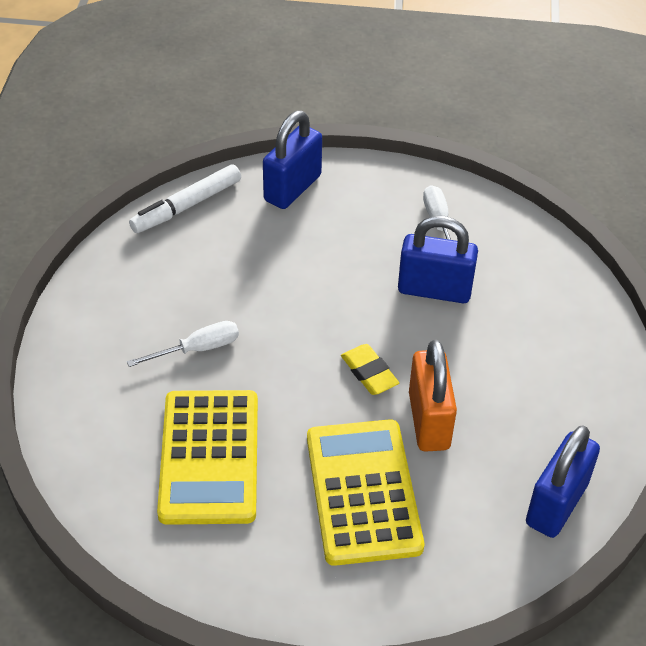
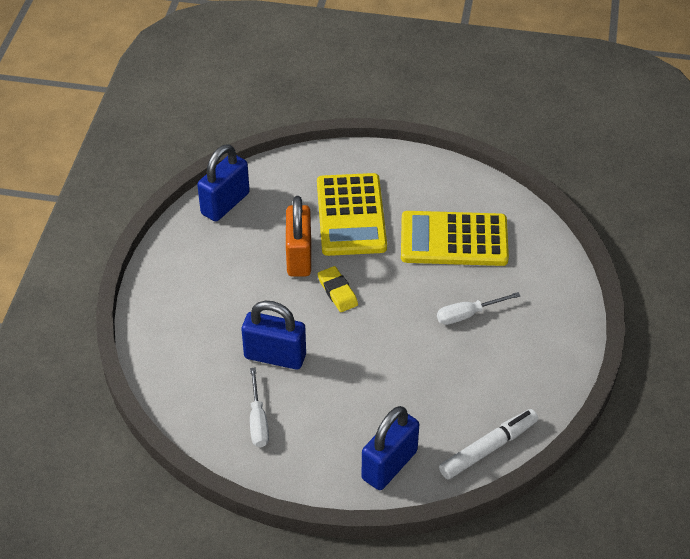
camera: 175 degrees left, 0 degrees up
yellow calculator [157,390,258,525] -> yellow calculator turned 90 degrees counterclockwise [401,211,509,266]

